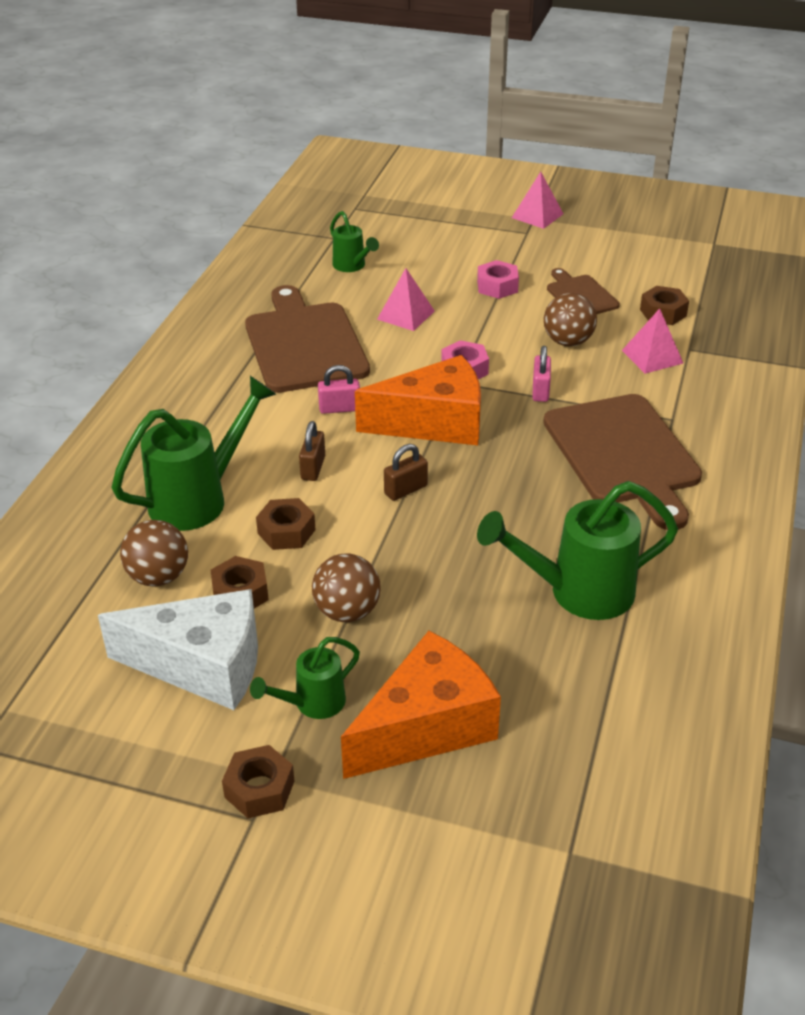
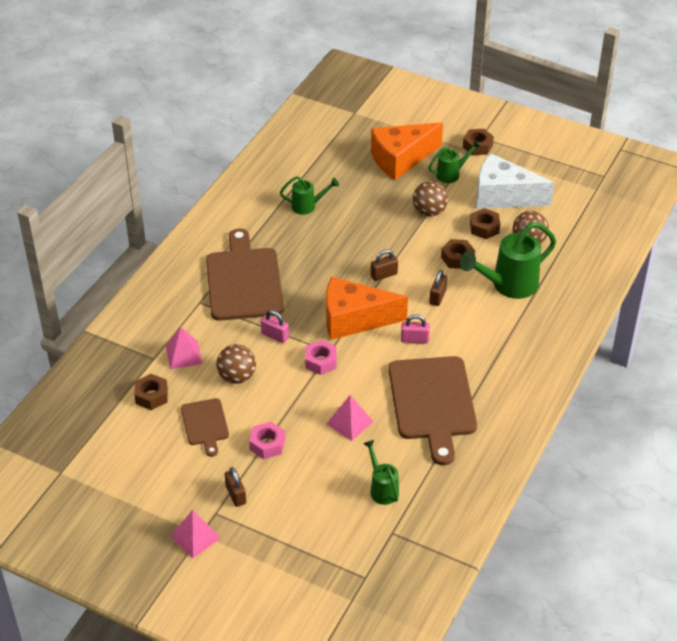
camera: 170 degrees left, 5 degrees up
green watering can [477,481,678,620] -> green watering can [280,176,339,215], size x0.55
pink padlock [532,346,551,402] -> pink padlock turned 75 degrees counterclockwise [261,310,289,343]
none -> brown padlock [225,467,246,507]

